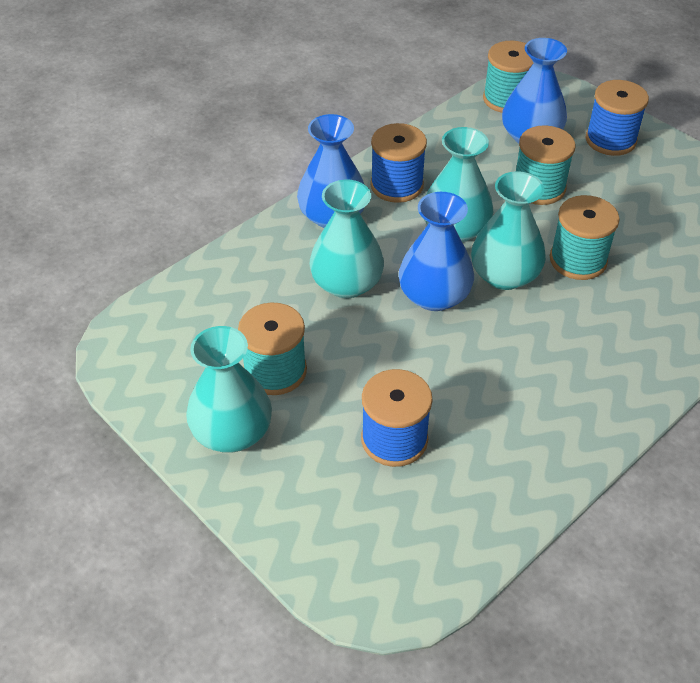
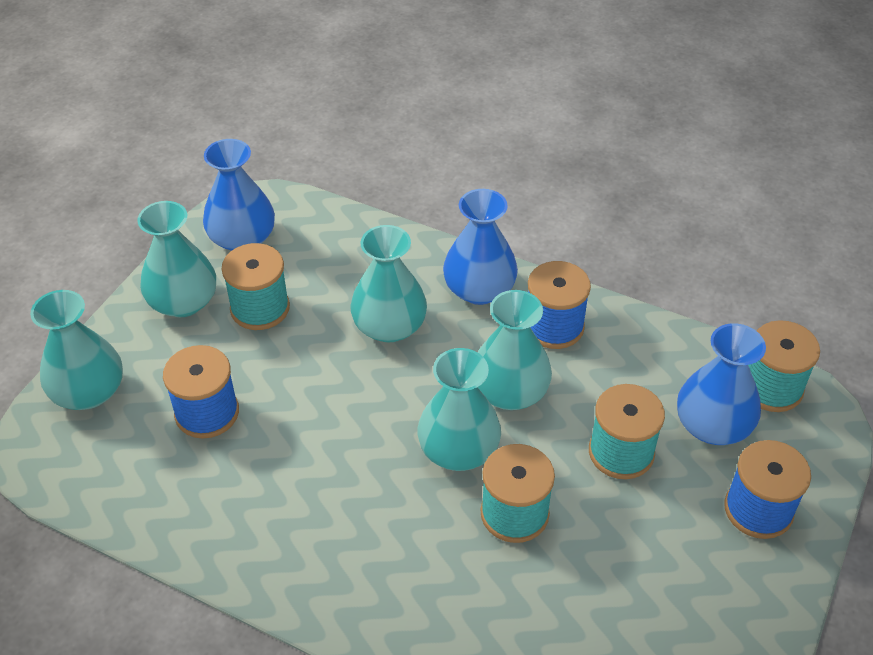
camera: 70 degrees right, 0 degrees up
blue vase [399,192,474,311] -> blue vase moved to [203,139,275,251]
none -> turquoise vase [30,290,123,410]

